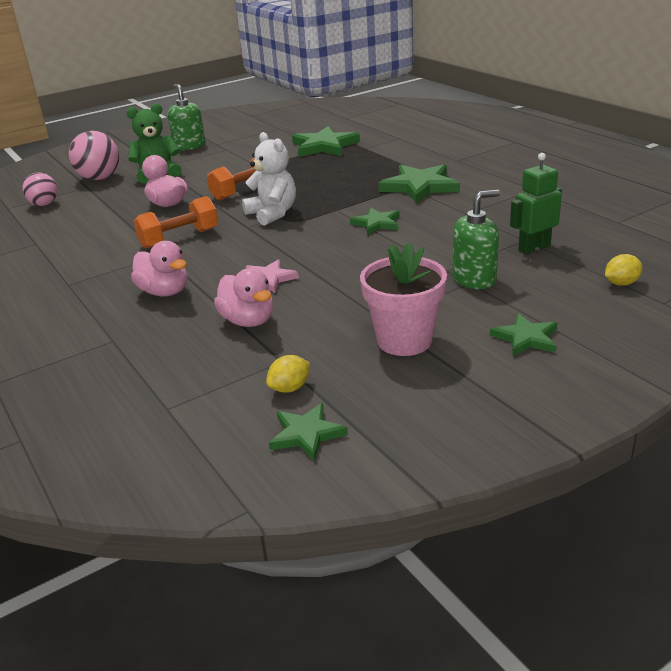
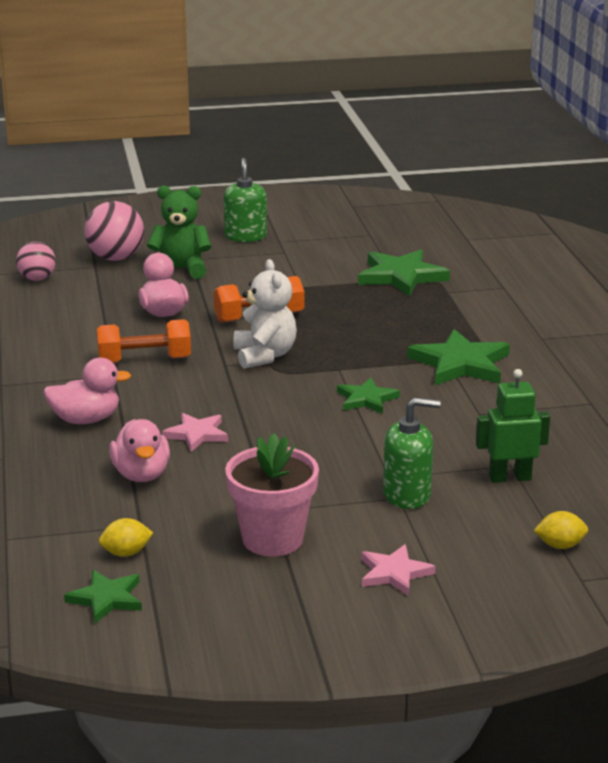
camera: 20 degrees right, 5 degrees down
pink duck [131,241,188,296] -> pink duck turned 75 degrees counterclockwise [43,358,131,424]
green star [490,313,557,356] -> pink star [361,544,436,596]

